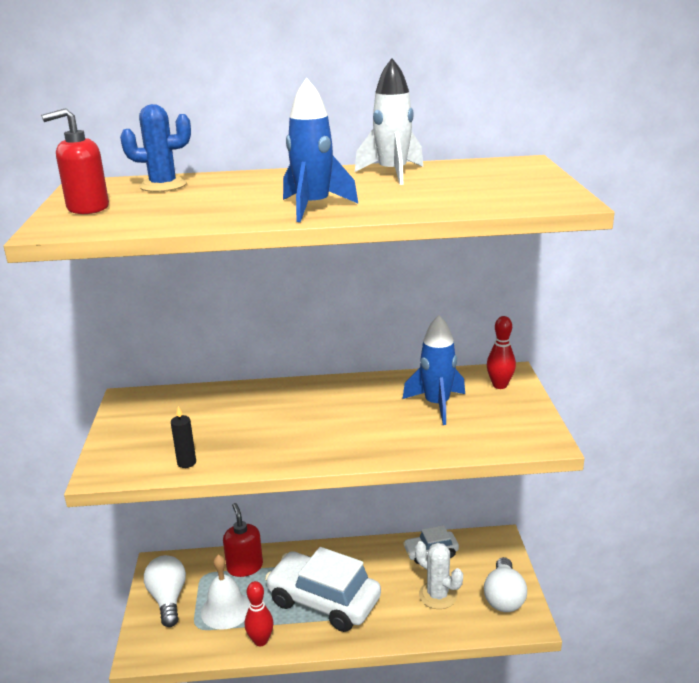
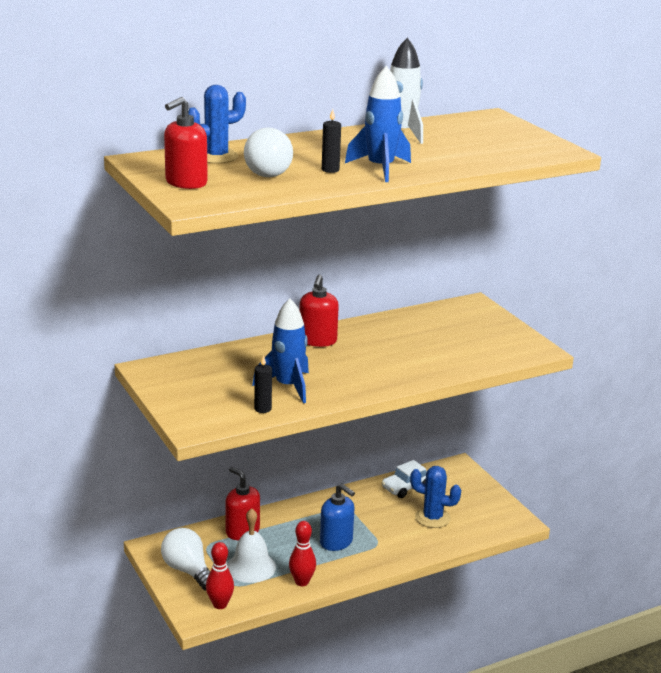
camera: 25 degrees left, 0 degrees up
white car [265,547,381,632] -> blue soap dispenser [320,483,355,551]
blue rocket [402,315,465,425] -> blue rocket moved to [252,299,309,403]
white cactus [415,541,463,609] -> blue cactus [410,466,461,528]
white light bulb [484,557,527,612] -> white light bulb moved to [244,127,293,177]
red bowling pin [487,316,516,389] -> red bowling pin moved to [206,542,234,609]
none -> red soap dispenser [299,274,339,347]
none -> black candle [322,109,341,173]

